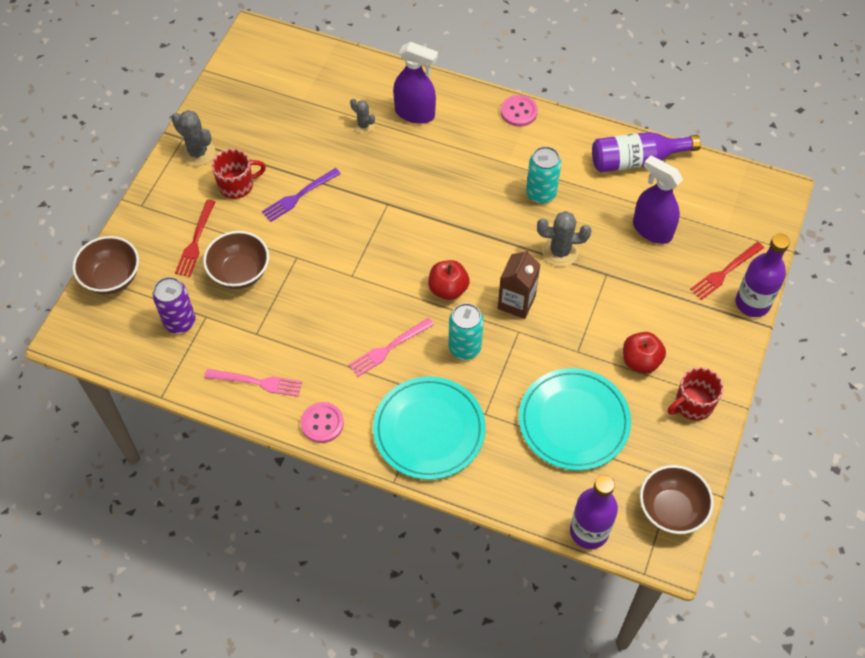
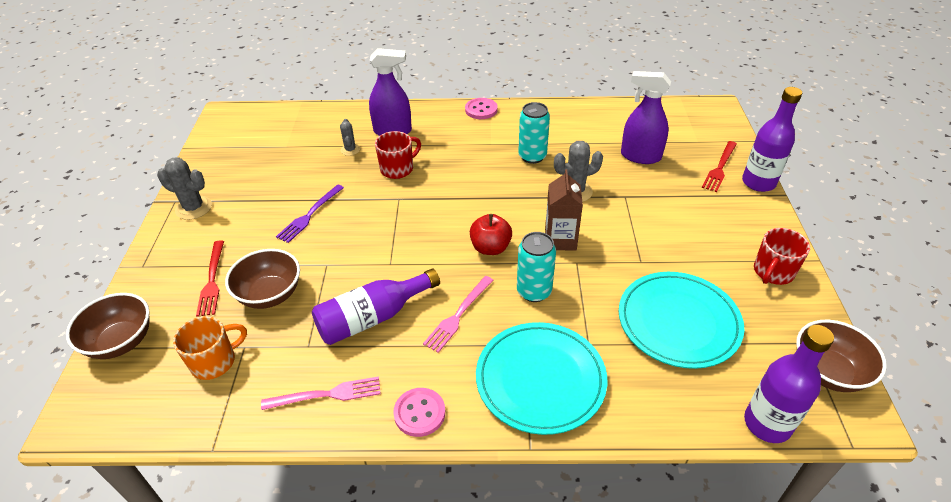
camera: 20 degrees left, 15 degrees down
purple can [152,277,196,334] -> orange mug [173,316,247,380]
red mug [212,149,266,199] -> red mug moved to [375,131,421,179]
grey cactus [350,99,375,134] -> grey cactus turned 60 degrees clockwise [340,119,360,156]
purple bottle [592,132,701,172] -> purple bottle moved to [312,269,440,345]
red apple [623,332,666,373] -> none

